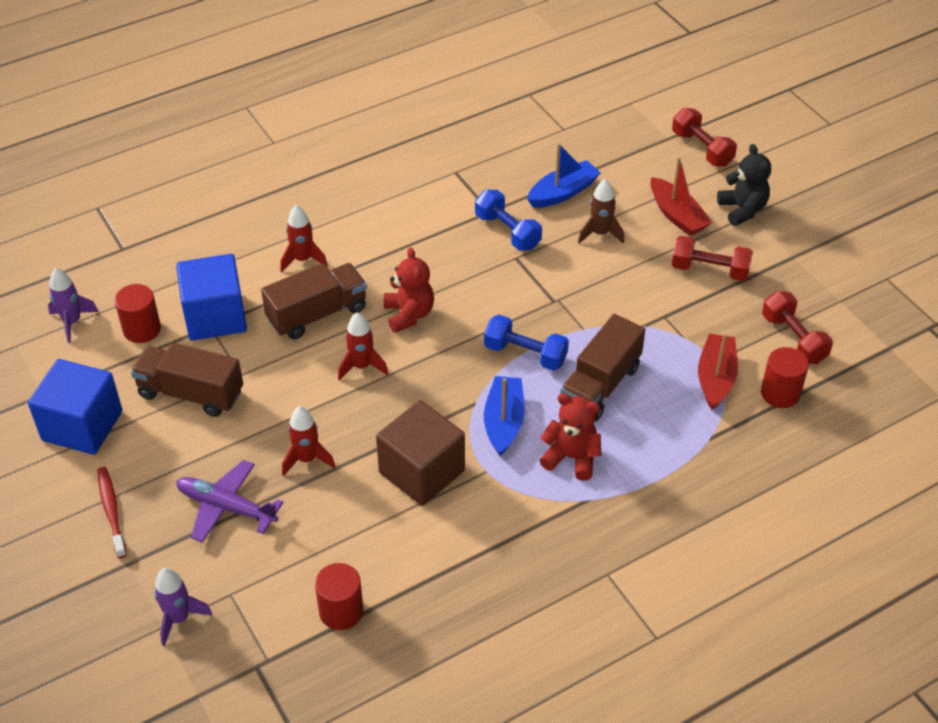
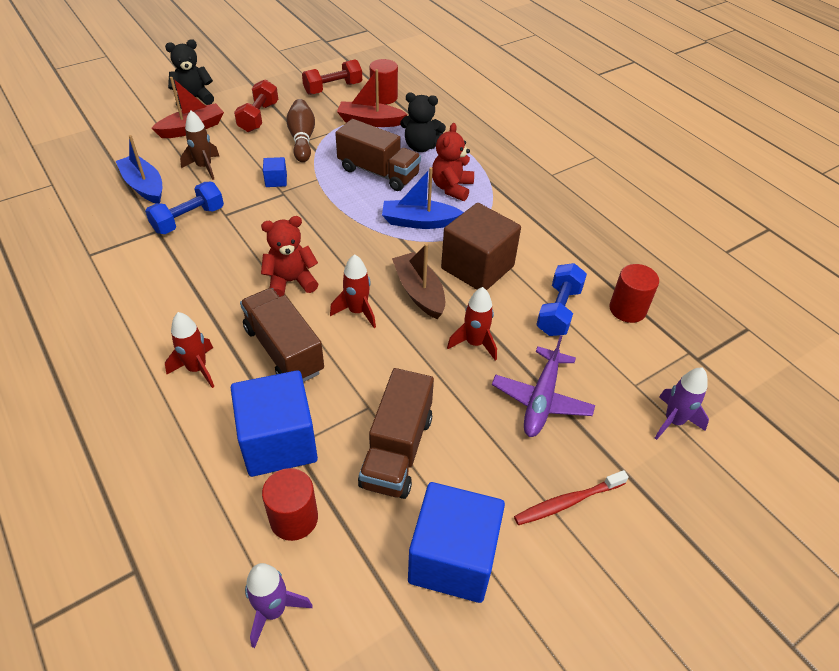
camera: 95 degrees left, 0 degrees up
blue dumbbell [484,315,569,371] -> blue dumbbell moved to [536,263,587,336]
red dumbbell [672,108,737,167] -> none
none -> blue cube [263,157,287,187]
none -> brown bowling pin [286,99,315,162]
none -> brown boat [392,243,445,319]
none -> black teddy bear [400,93,446,152]

